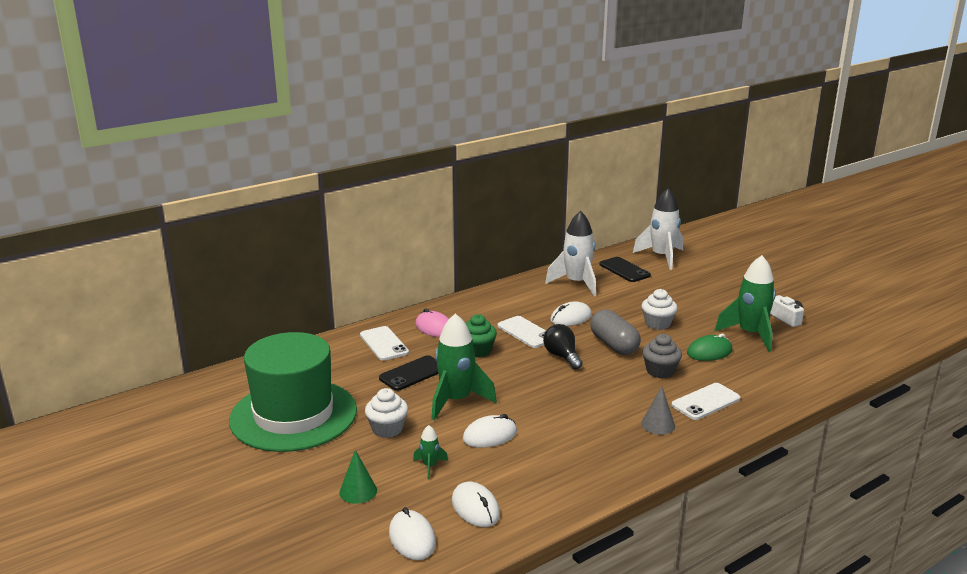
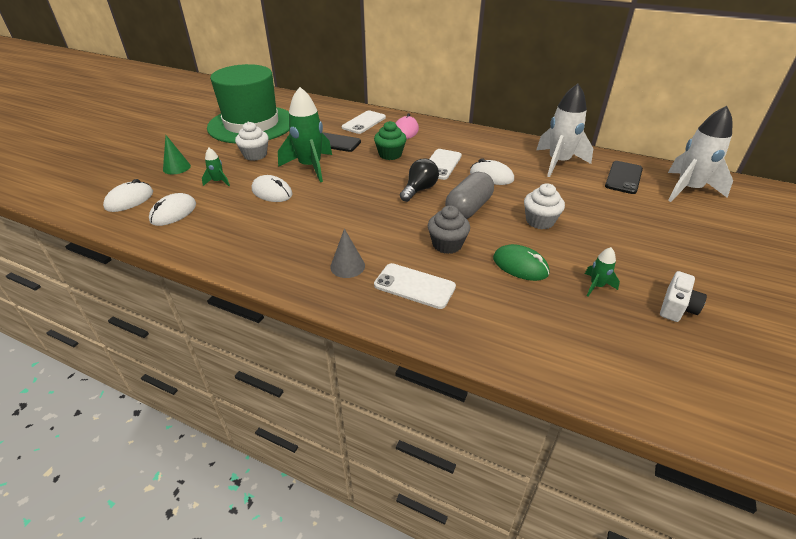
camera: 60 degrees right, 15 degrees up
green rocket [715,255,776,352] -> green rocket [585,247,620,297], size x0.45

